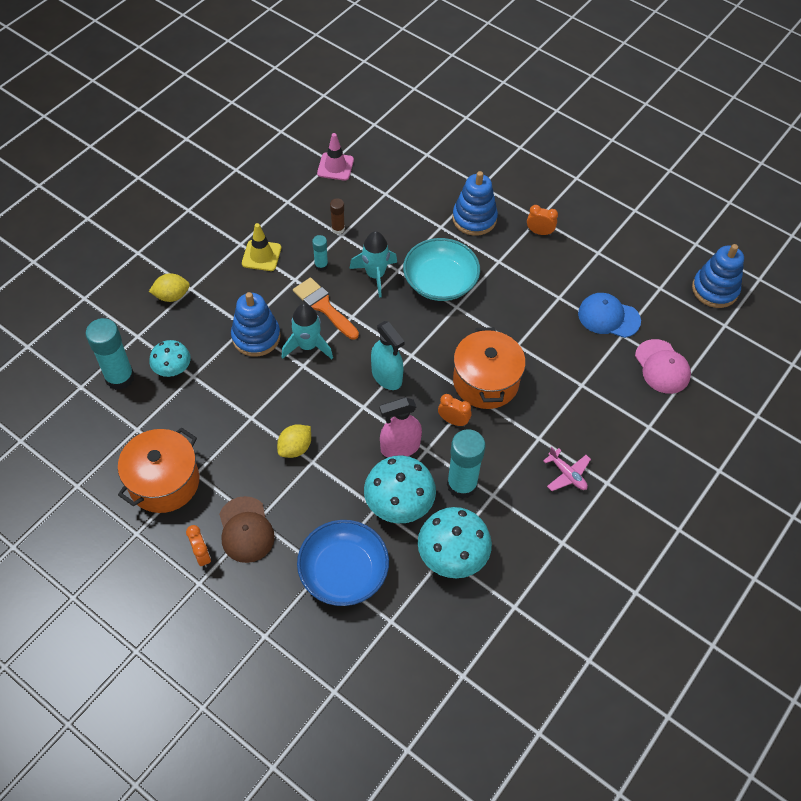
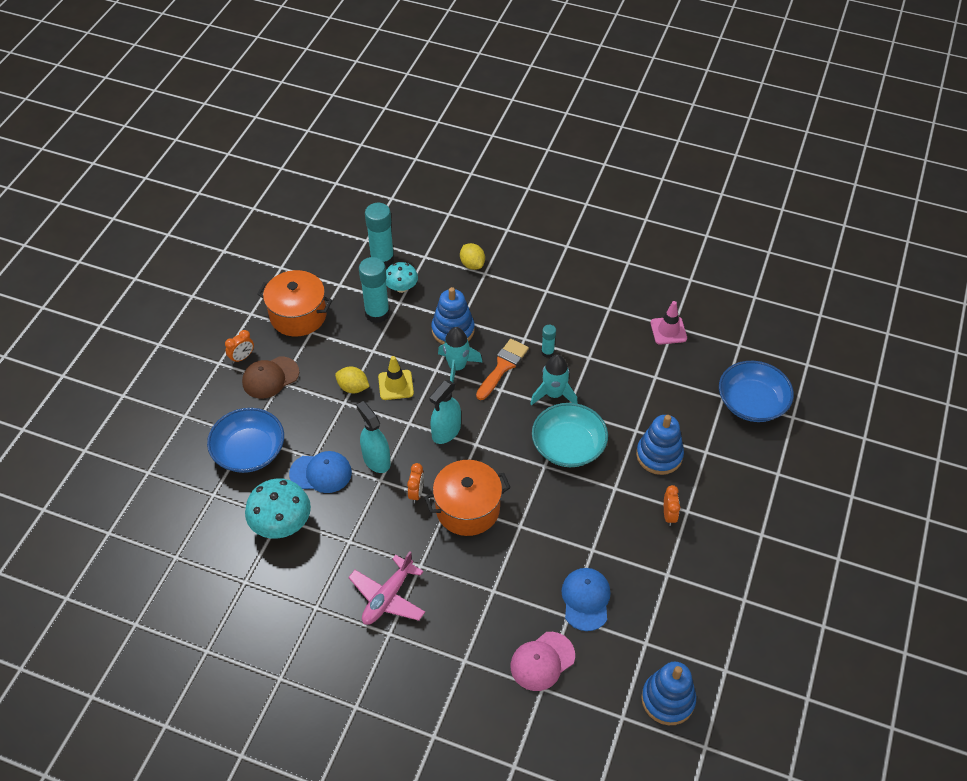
camera: 75 degrees right, 5 degrees down
yellow traffic cone [242,223,281,271] -> yellow traffic cone moved to [378,356,414,400]
brown glue stick [330,198,345,234] -> none
turquoise mushroom [364,455,436,523] -> blue cap [289,451,352,493]
pink spray bottle [379,397,422,457] -> turquoise spray bottle [356,401,391,473]
turquoise glue stick [447,429,486,499] -> turquoise glue stick moved to [359,257,390,323]
pink plane [543,447,591,491] -> pink plane [348,551,425,625], size x1.61
none -> blue bowl [719,361,794,422]

